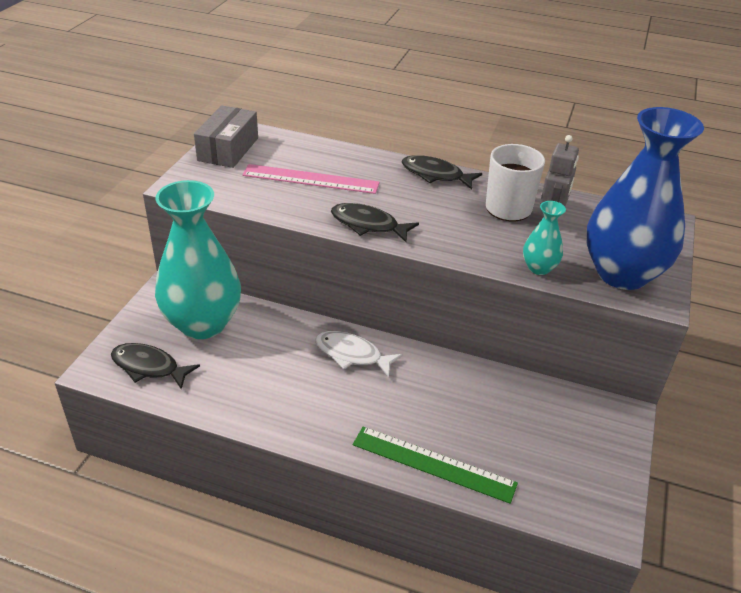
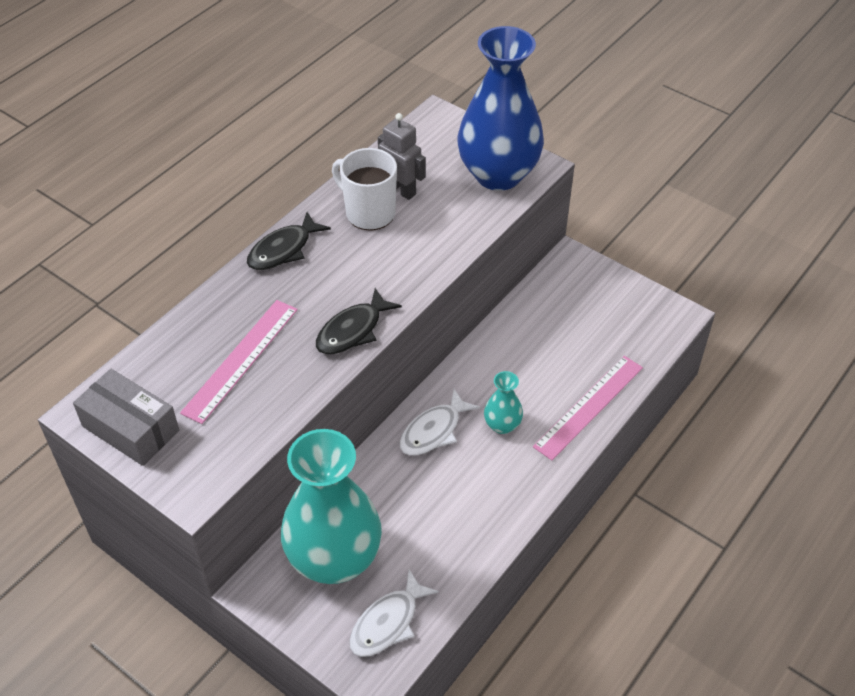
camera: 70 degrees left, 10 degrees up
black fish [111,343,200,389] -> white fish [350,569,439,657]
green ruler [353,427,518,504] -> pink ruler [533,356,643,460]
turquoise vase [523,201,566,275] -> turquoise vase moved to [484,371,523,434]

